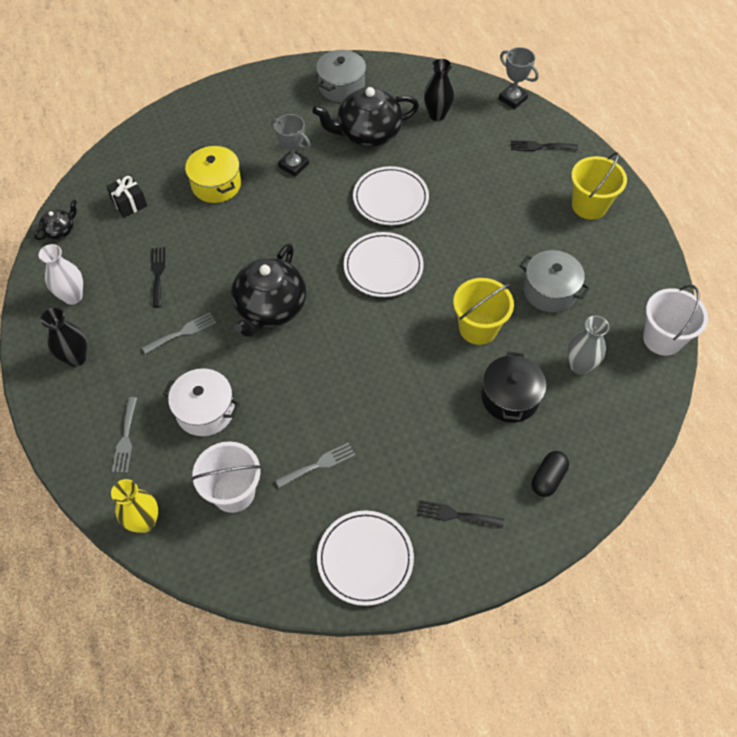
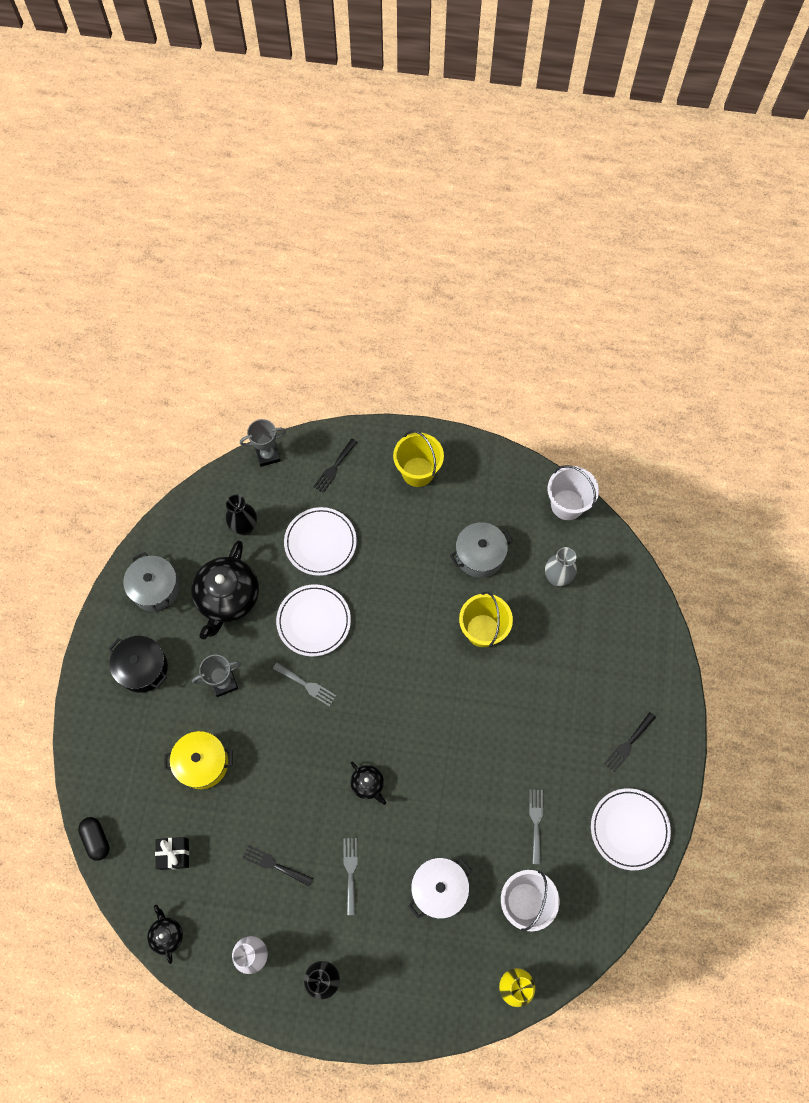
camera: 60 degrees left, 10 degrees up
grey fork [112,397,137,473] -> grey fork moved to [273,662,337,707]
black teapot [231,244,306,337] -> black teapot [350,761,386,805], size x0.47
white plate [344,232,424,297] -> white plate moved to [284,507,357,576]
black pot [481,351,546,423] -> black pot moved to [109,636,168,693]
black capsule [532,451,569,497] -> black capsule moved to [78,817,109,861]

